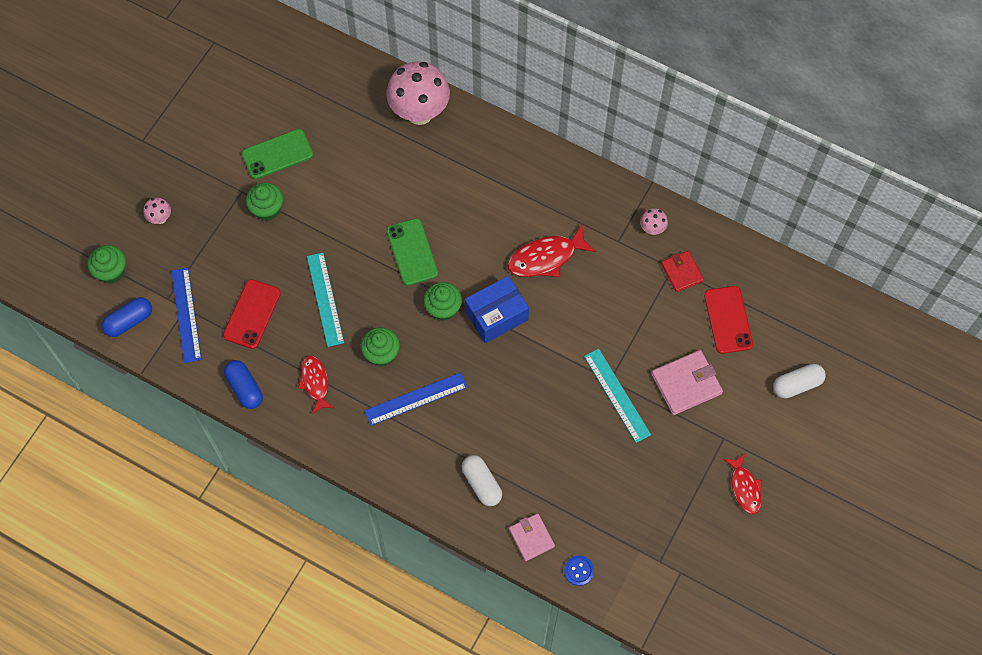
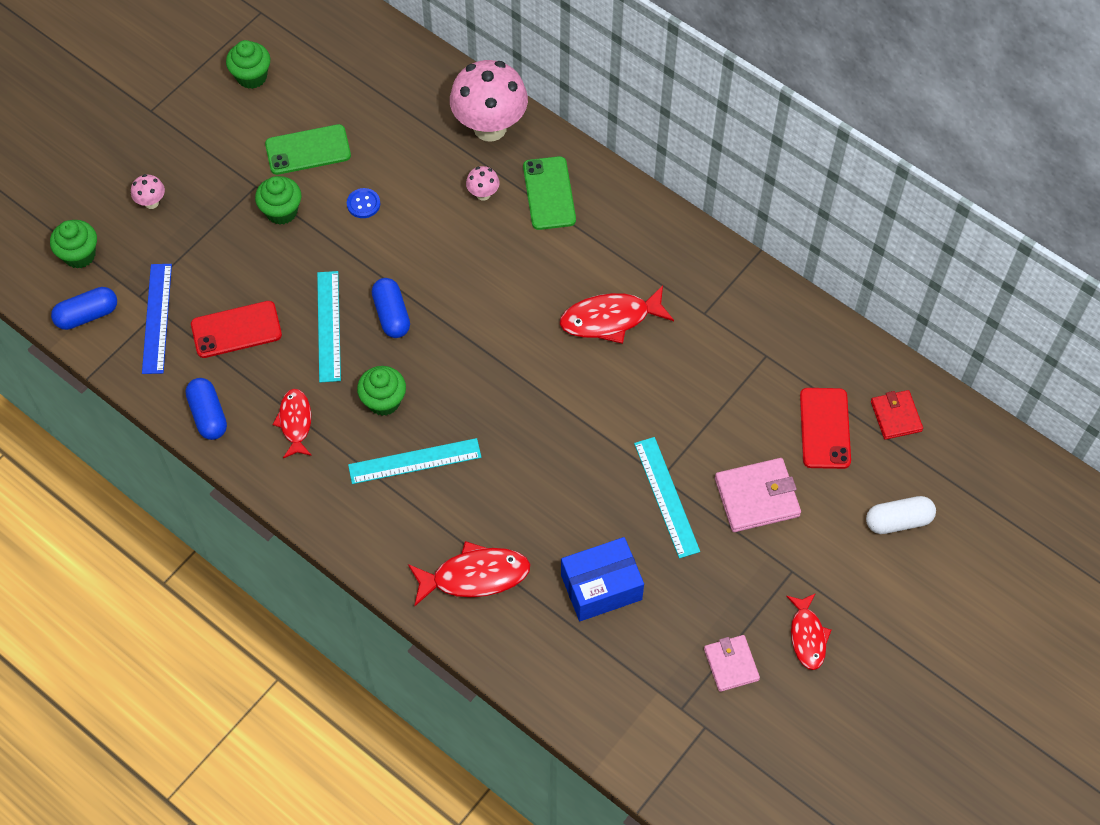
camera: 10 degrees right, 5 degrees down
red phone [223,279,281,349] -> red phone turned 45 degrees clockwise [191,301,282,358]
blue ruler [364,372,468,426] -> turquoise ruler [348,438,481,484]
green phone [387,218,438,286] -> green phone moved to [523,156,576,230]
green cupcake [423,282,462,321] -> green cupcake moved to [226,40,270,89]
white capsule [462,455,502,506] -> red fish [408,541,531,607]
blue box [465,276,529,343] -> blue box moved to [561,537,644,621]
pink wallet [509,514,555,561] -> pink wallet moved to [704,635,760,692]
blue button [564,556,594,586] -> blue button moved to [347,188,380,218]
pink mushroom [640,208,668,235] -> pink mushroom moved to [466,166,500,201]
red wallet [661,251,704,292] -> red wallet moved to [871,390,923,440]
none -> blue capsule [372,278,410,338]

